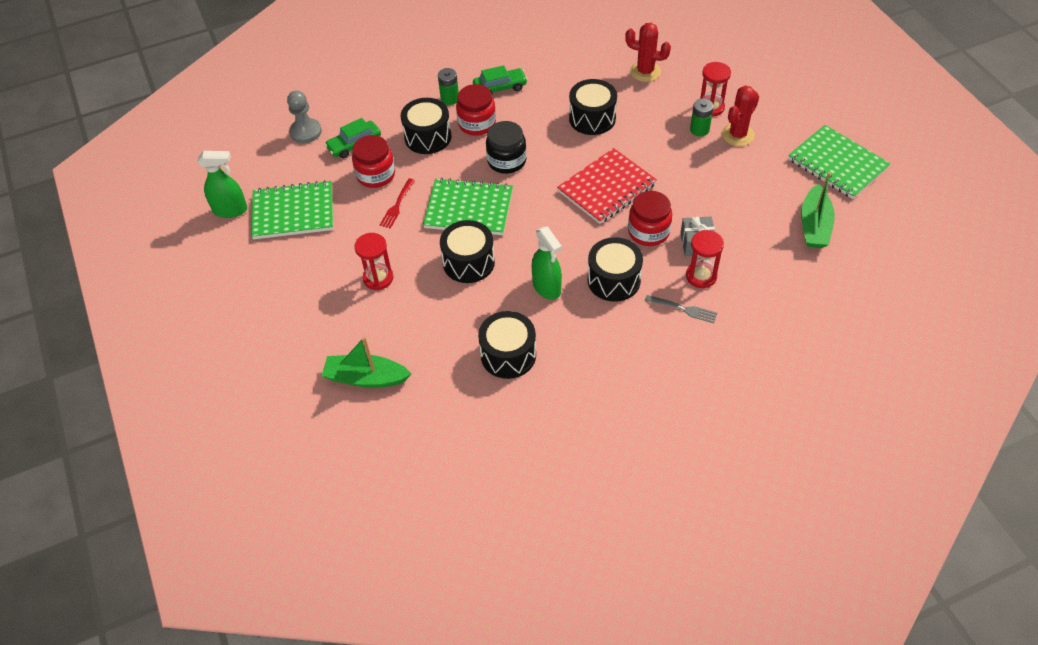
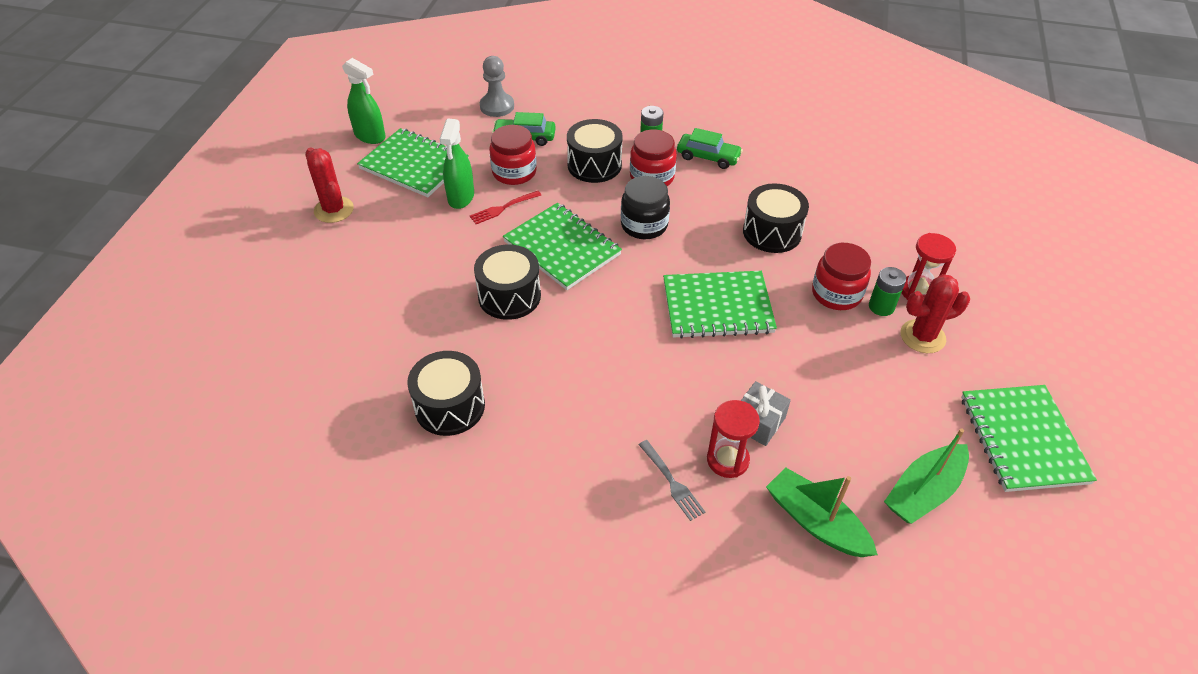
camera: 35 degrees right, 5 degrees down
green boat [322,337,411,388] -> green boat moved to [766,467,878,557]
red hourglass [354,233,394,290] -> none
green spray bottle [532,226,562,300] -> green spray bottle moved to [440,118,474,209]
red notebook [557,148,657,224] -> green notebook [663,271,777,339]
black drum [588,237,643,302] -> none
red cactus [625,23,671,82] -> red cactus moved to [305,147,354,223]
red jar [628,191,672,246] -> red jar moved to [812,243,871,310]

